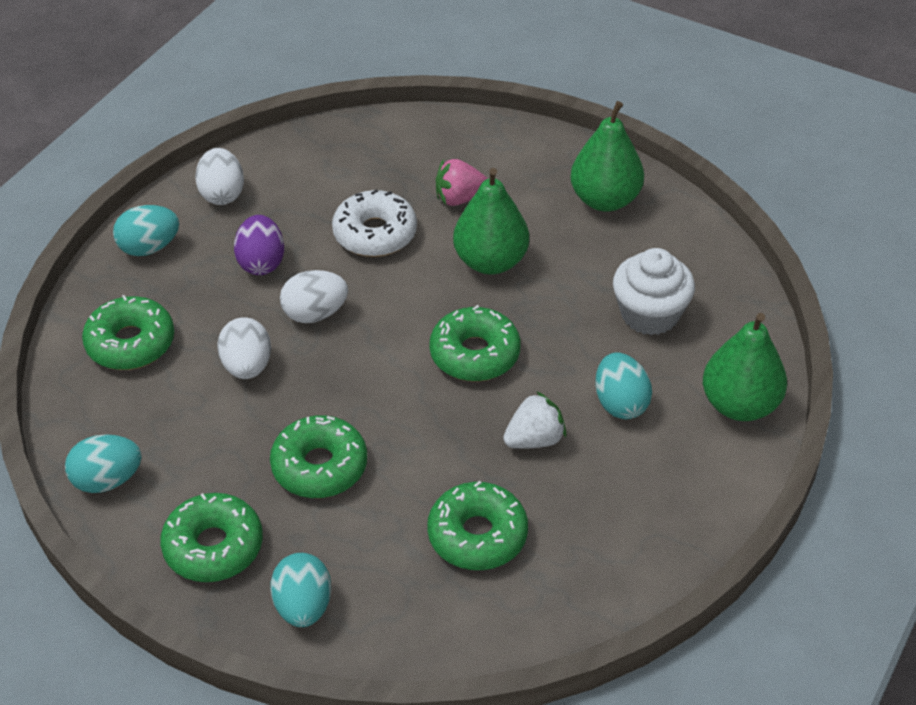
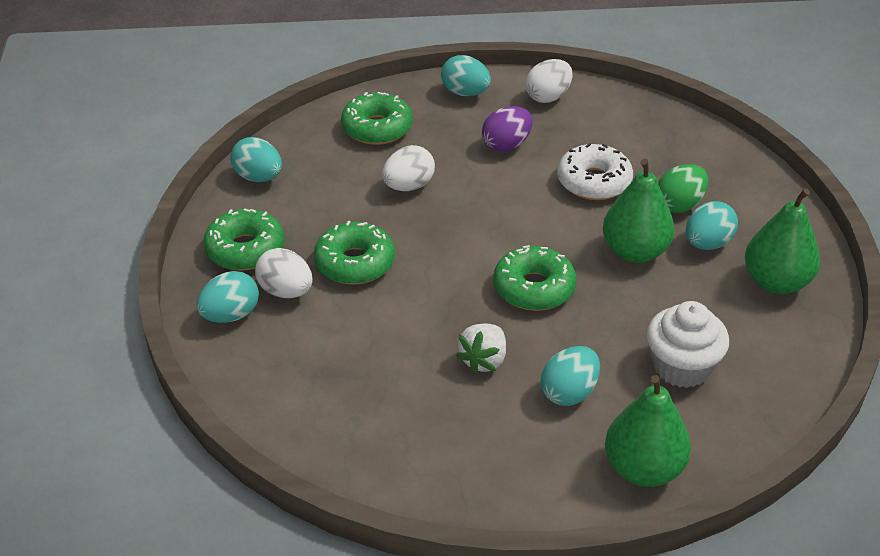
camera: 55 degrees right, 5 degrees down
white egg [280,270,348,323] -> white egg moved to [255,248,313,298]
green donut [427,481,528,570] -> none
pink strawberry [436,159,488,206] -> green egg [658,164,708,213]
white strawberry [503,391,566,449] -> white strawberry turned 90 degrees clockwise [456,323,506,374]
none -> turquoise egg [686,201,738,250]

